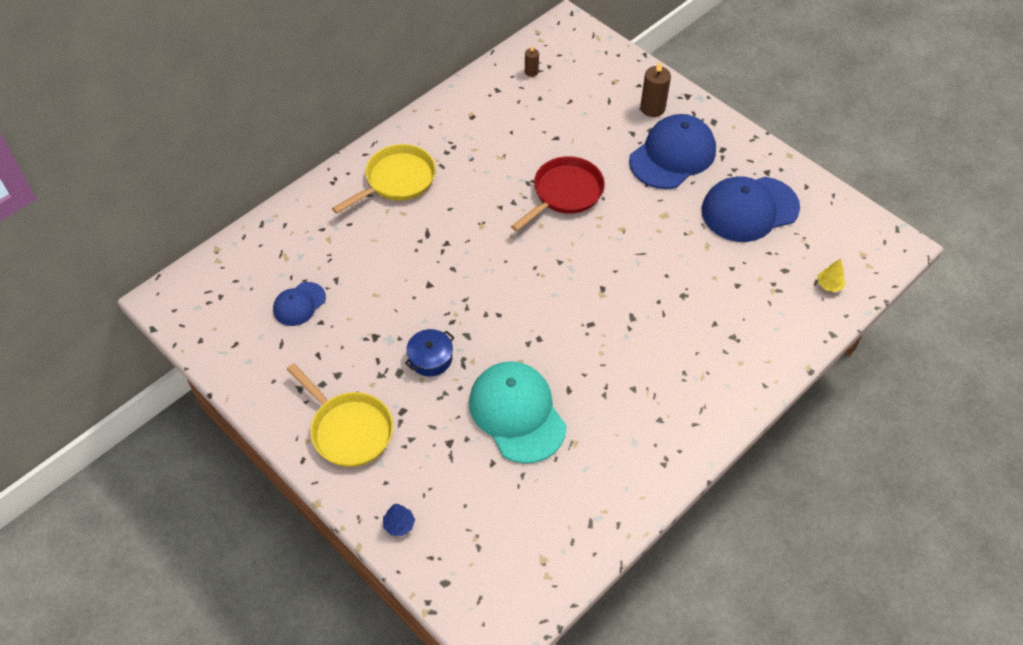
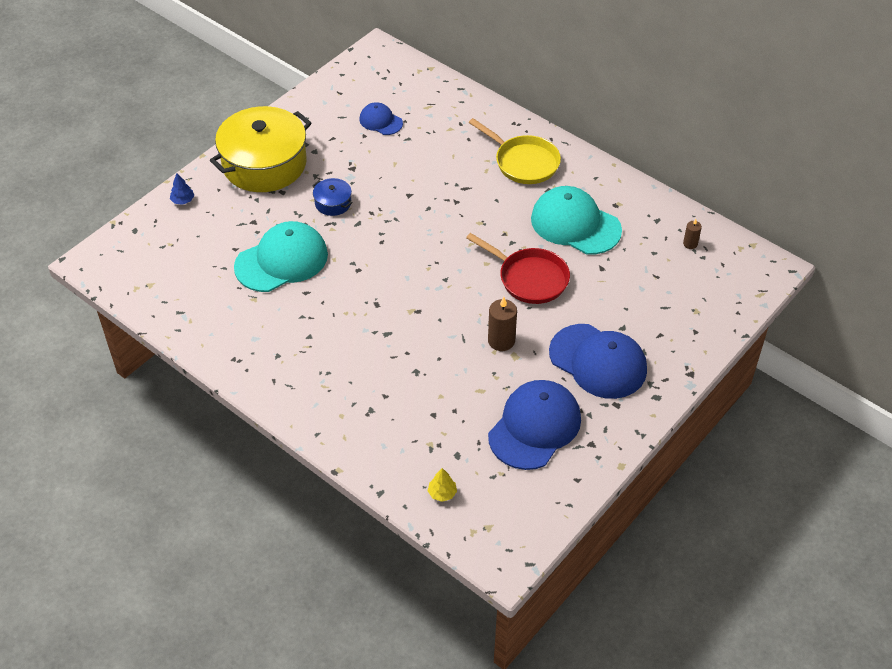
camera: 85 degrees right, 5 degrees down
yellow pan [287,363,393,467] -> yellow pot [210,106,312,192]
brown candle [640,61,671,117] -> brown candle moved to [488,297,517,351]
blue cap [702,176,800,242] -> blue cap turned 60 degrees clockwise [488,380,581,470]
none -> turquoise cap [531,186,622,255]

